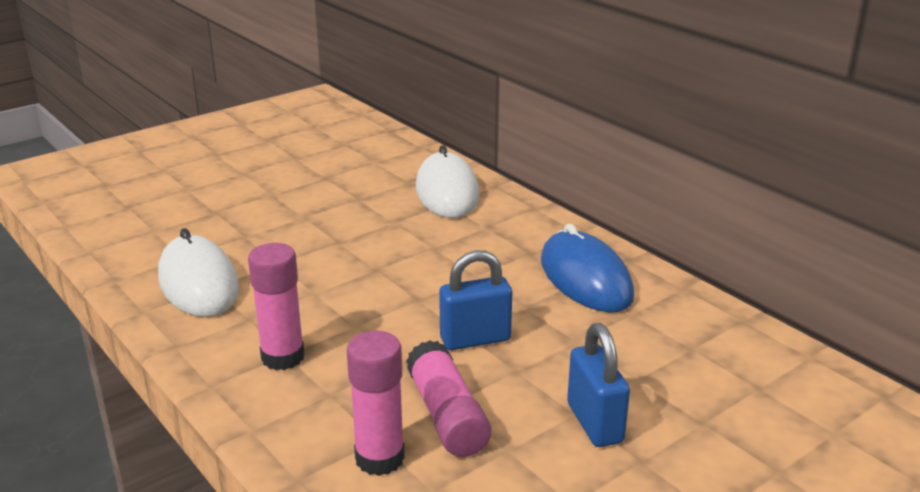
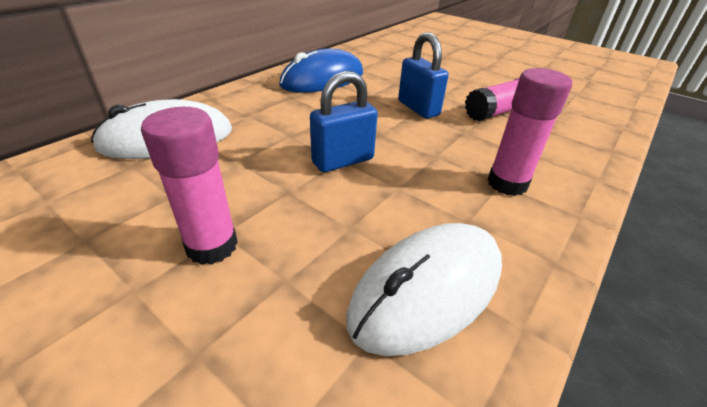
camera: 105 degrees left, 10 degrees up
pink glue stick [347,331,405,476] -> pink glue stick moved to [141,107,238,265]
blue padlock [567,323,630,447] -> blue padlock moved to [310,71,378,172]

